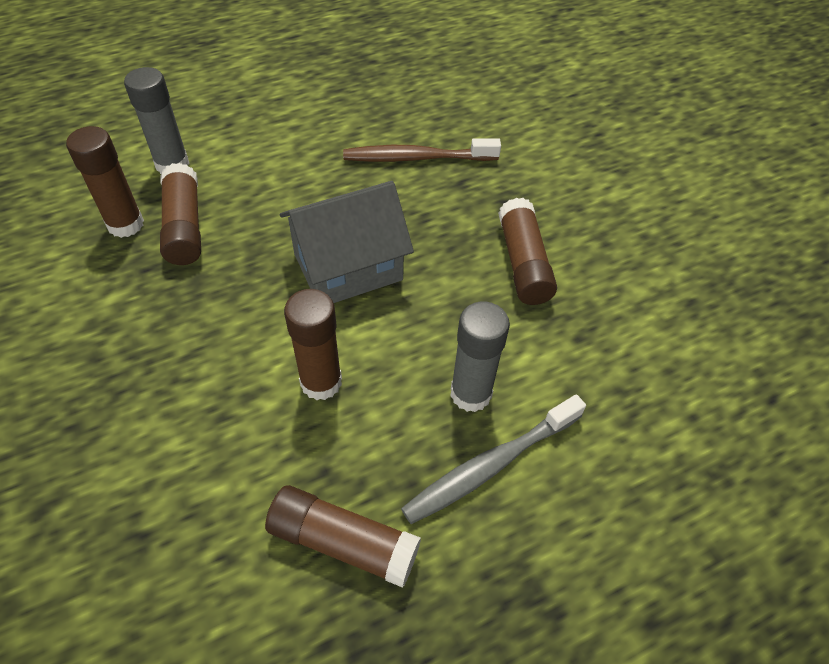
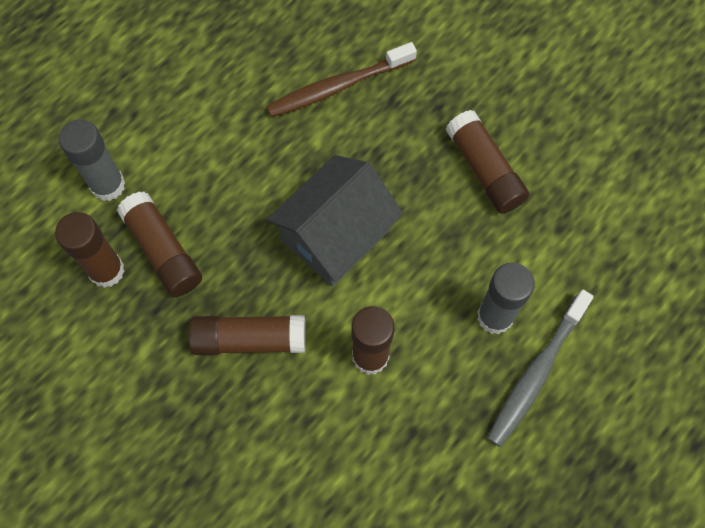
camera: 20 degrees left, 15 degrees up
brown glue stick [265,485,421,588] -> brown glue stick moved to [189,315,306,355]

